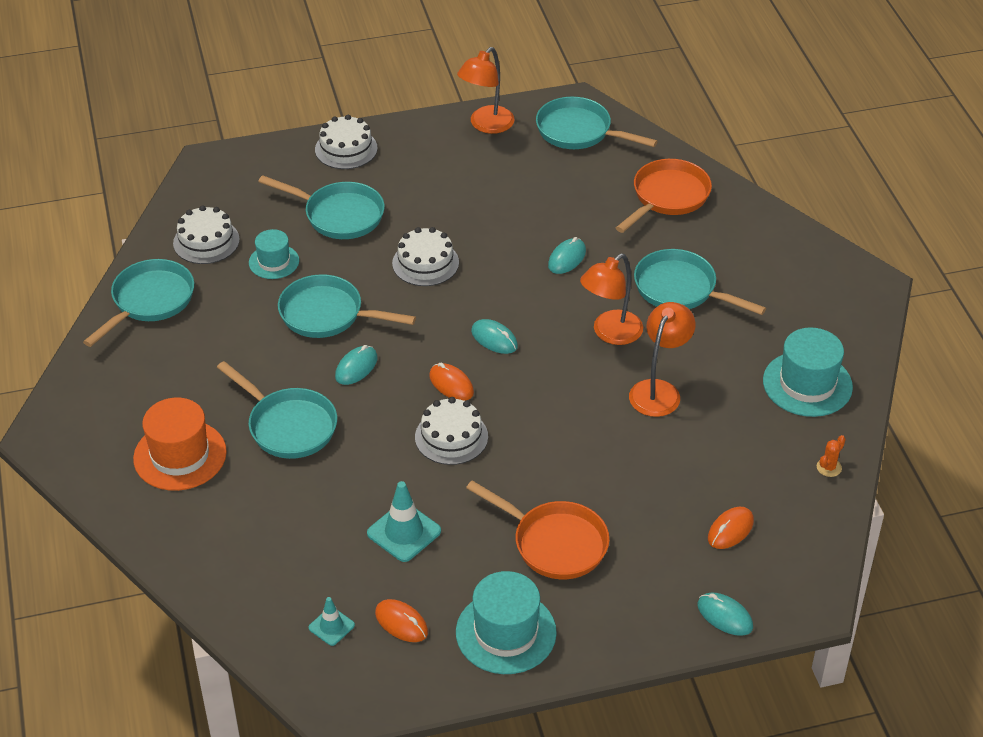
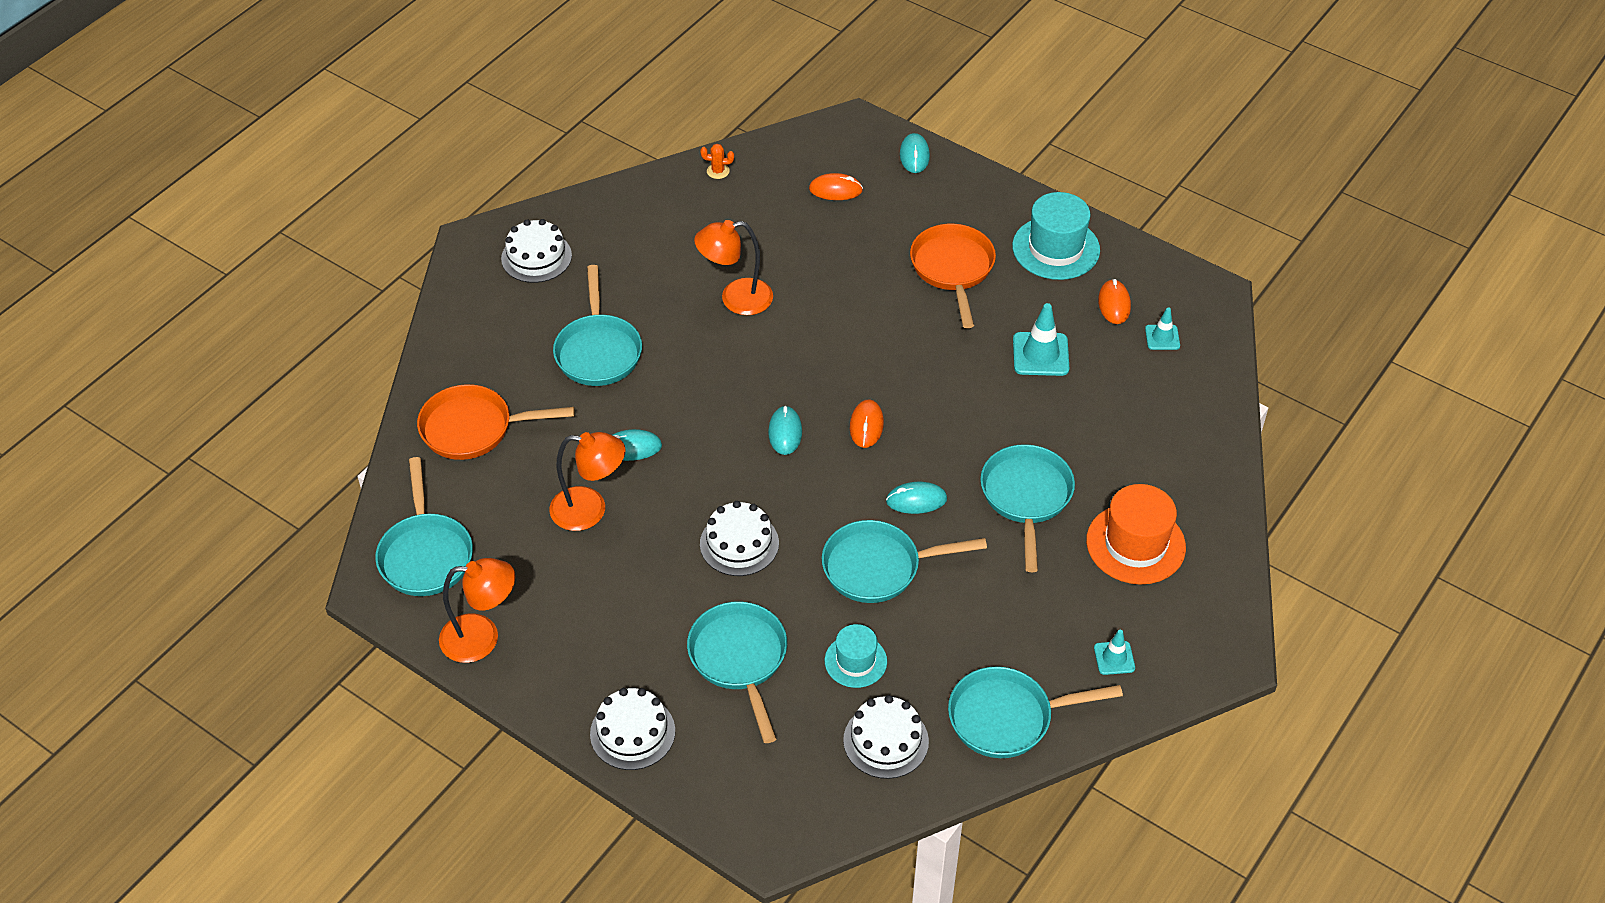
camera: 130 degrees left, 5 degrees up
turquoise pan [278,274,416,338] -> turquoise pan turned 105 degrees clockwise [822,520,987,603]
white cake [415,397,488,465] -> white cake moved to [501,219,572,283]
orange lamp [580,253,643,345] -> orange lamp moved to [549,432,626,531]
turquoise hat [763,327,853,417] -> none
none -> turquoise traffic cone [1094,630,1135,675]

